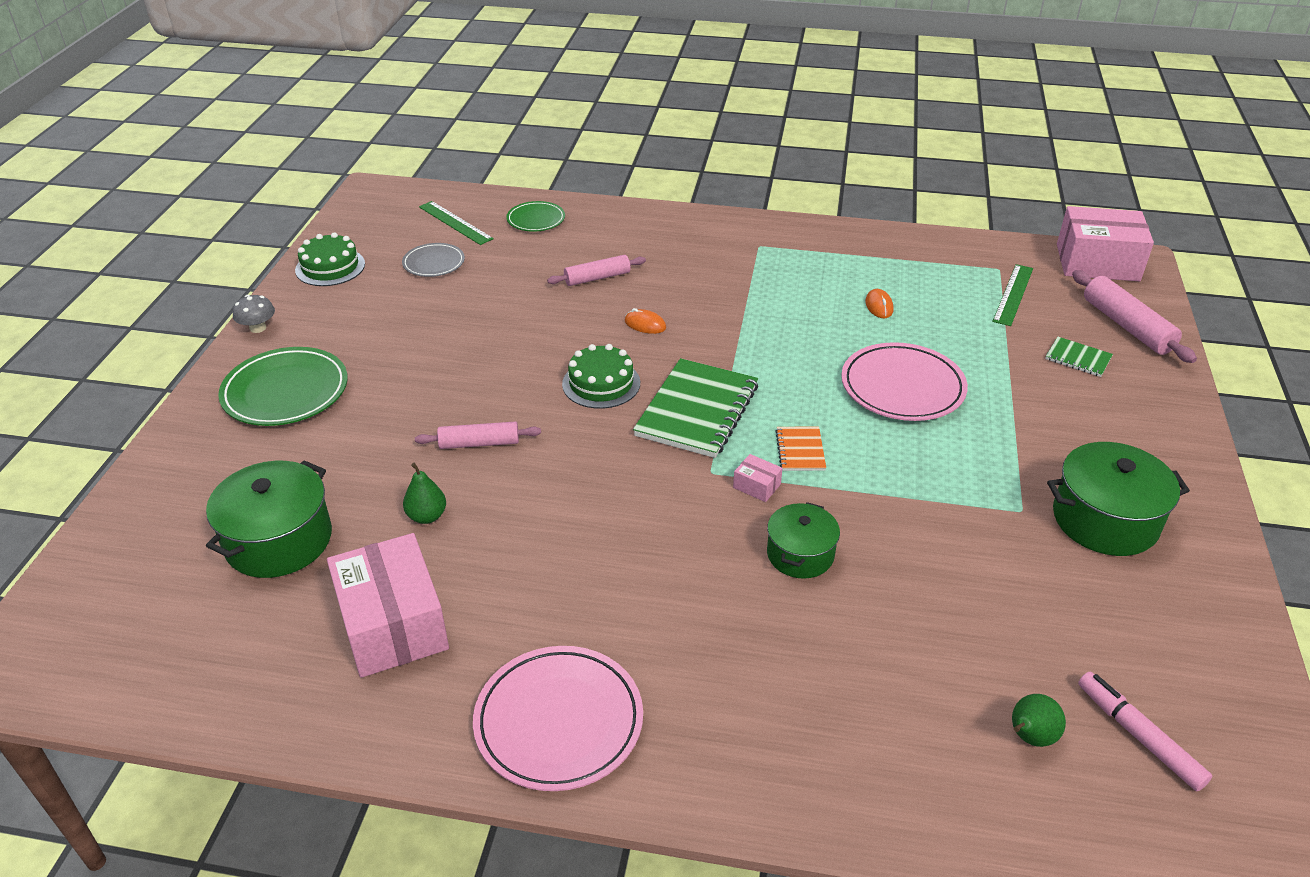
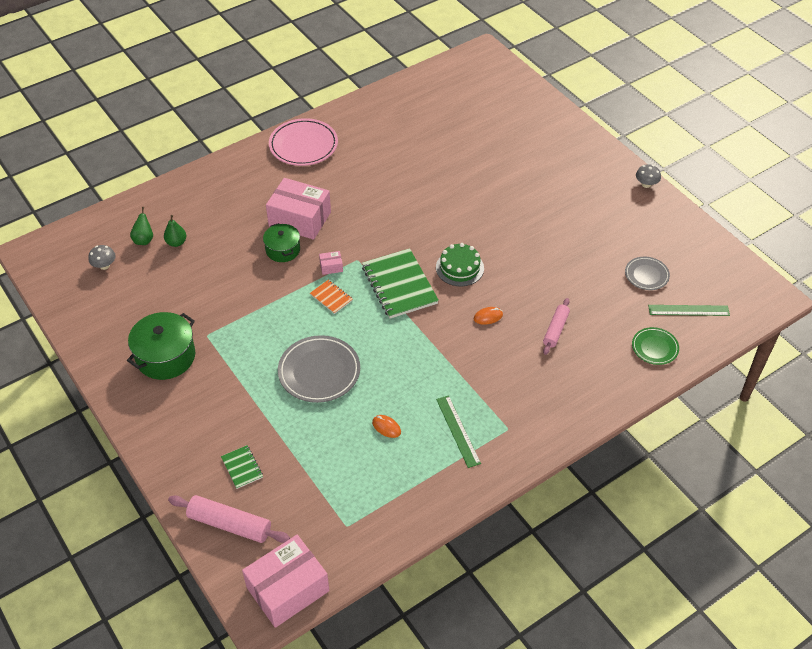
camera: 135 degrees right, 10 degrees up
green pot [206,460,332,578] -> none
green plate [218,347,348,426] -> none
green cake [295,232,365,286] -> none
pink box [327,533,449,678] -> pink box moved to [266,178,331,240]
green pear [403,463,446,524] -> green pear moved to [164,215,186,247]
pink rolling pin [415,421,541,449] -> none
pink plate [841,342,968,421] -> grey plate [278,335,360,403]
green ruler [992,264,1033,326] -> green ruler moved to [436,395,481,468]
green notebook [1045,337,1113,377] -> green notebook turned 75 degrees clockwise [221,445,263,489]
pink marker [1078,672,1212,791] -> grey mushroom [88,245,116,270]

